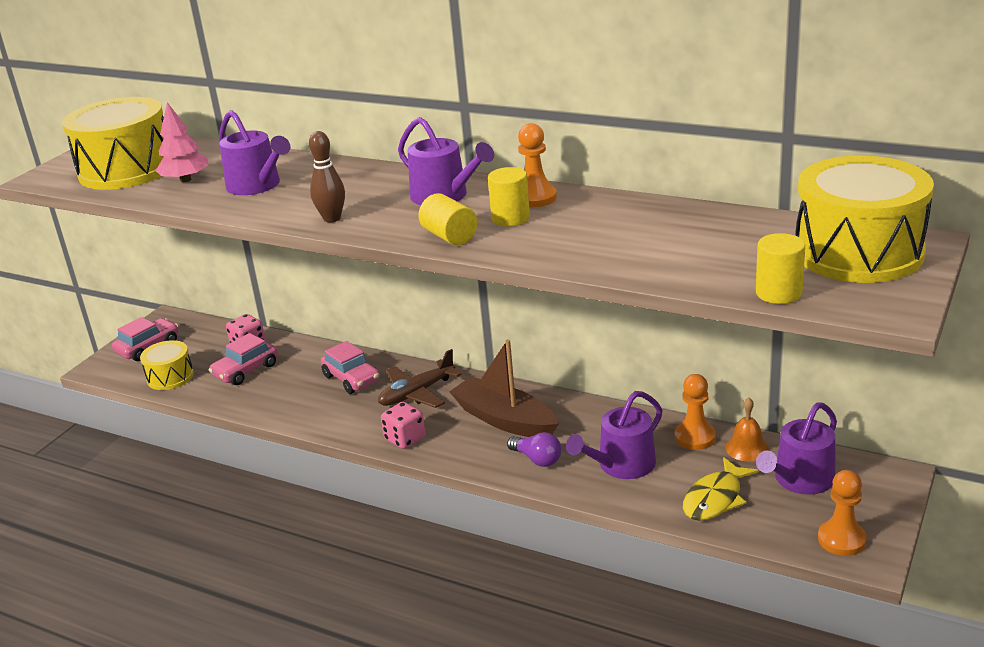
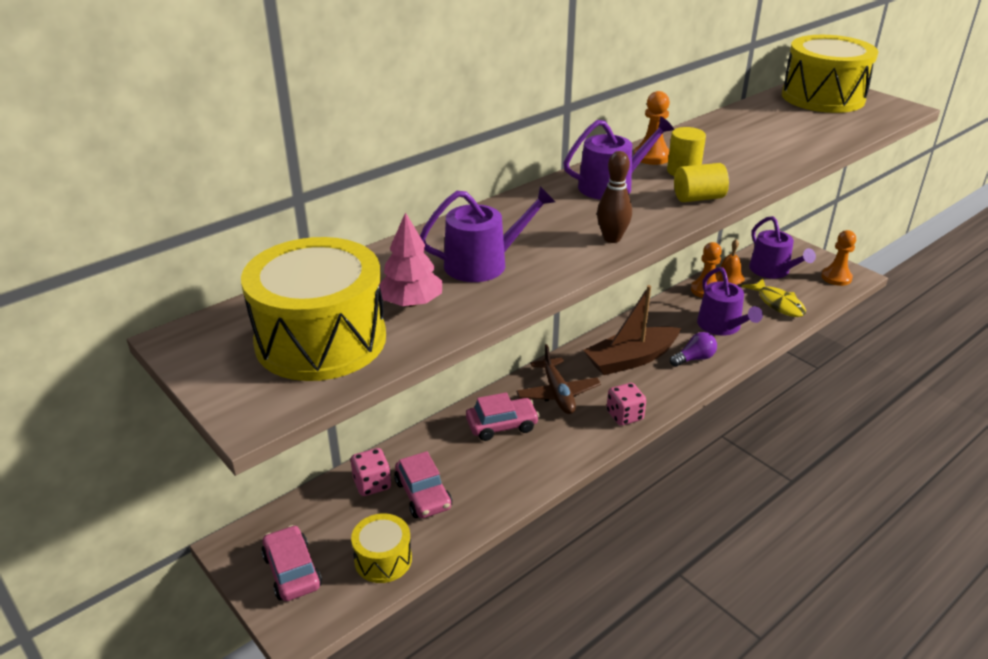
camera: 70 degrees left, 5 degrees up
yellow cylinder [756,233,805,304] -> none

